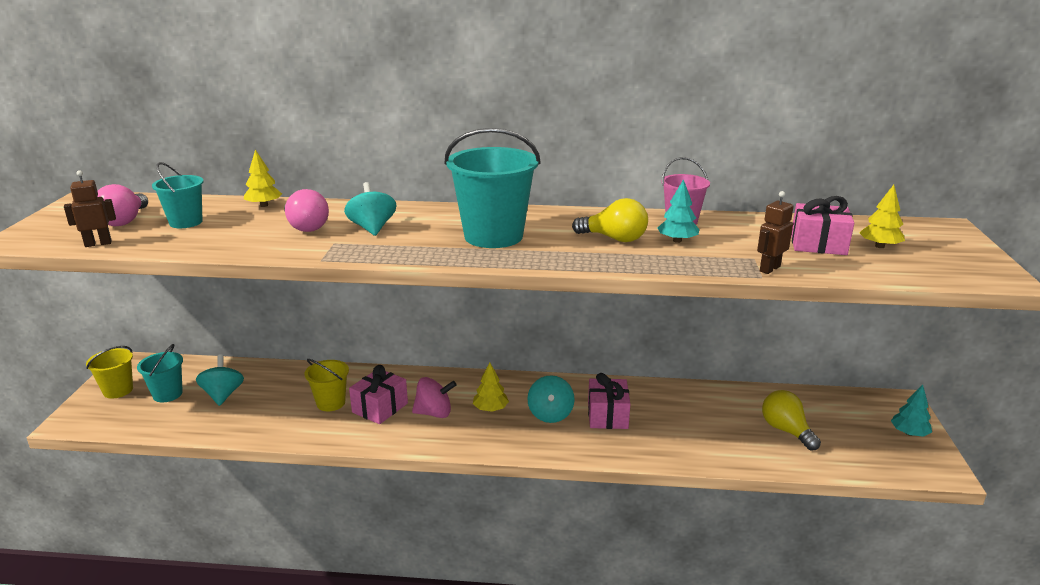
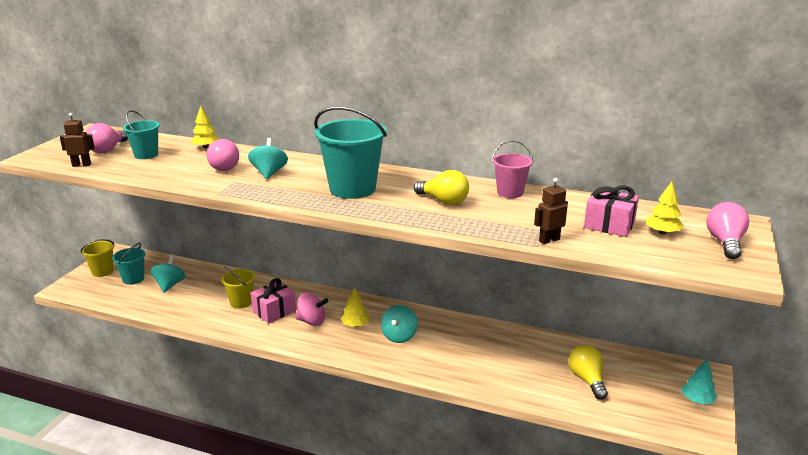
camera: 15 degrees right, 0 degrees up
pink gift [588,373,630,429] -> none
turquoise tree [657,179,699,243] -> none
none -> pink light bulb [706,202,749,259]

